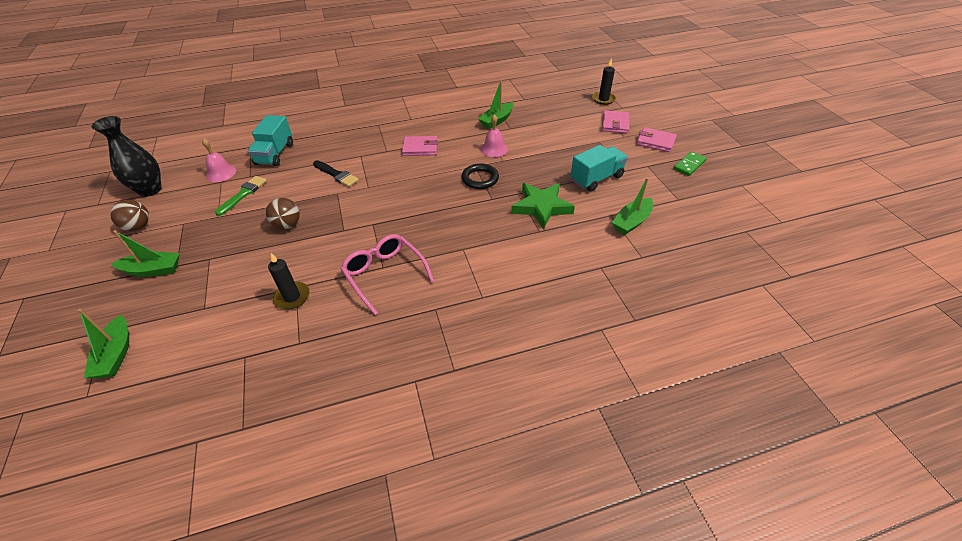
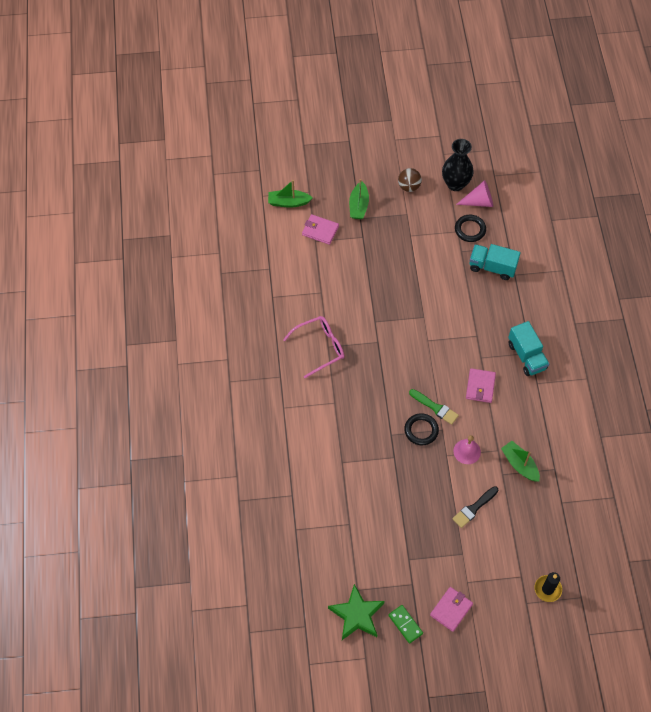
camera: 100 degrees right, 15 degrees up
pink bell [202,138,236,182] -> black ring [455,215,486,242]
green brush [215,176,267,216] -> green brush moved to [409,389,459,425]
brown ball [266,198,300,229] -> none
black candle [268,253,310,309] -> none
black brush [313,160,359,187] -> black brush moved to [452,486,499,528]
green star [511,183,575,229] -> green star moved to [328,584,385,640]
turquoise truck [571,145,628,192] -> turquoise truck moved to [508,321,549,376]
pink wallet [602,110,629,133] -> pink wallet moved to [302,214,339,245]
green boat [612,178,653,235] -> none
none -> pink cone [456,180,493,207]

